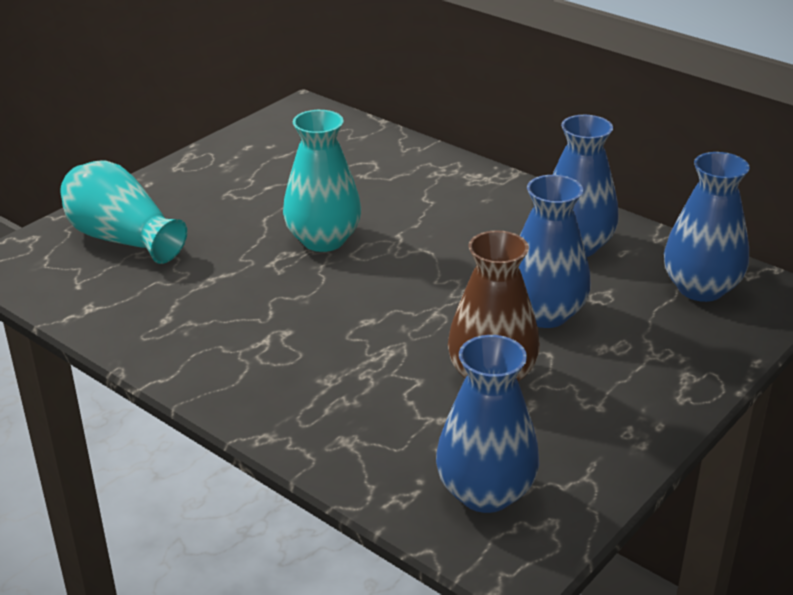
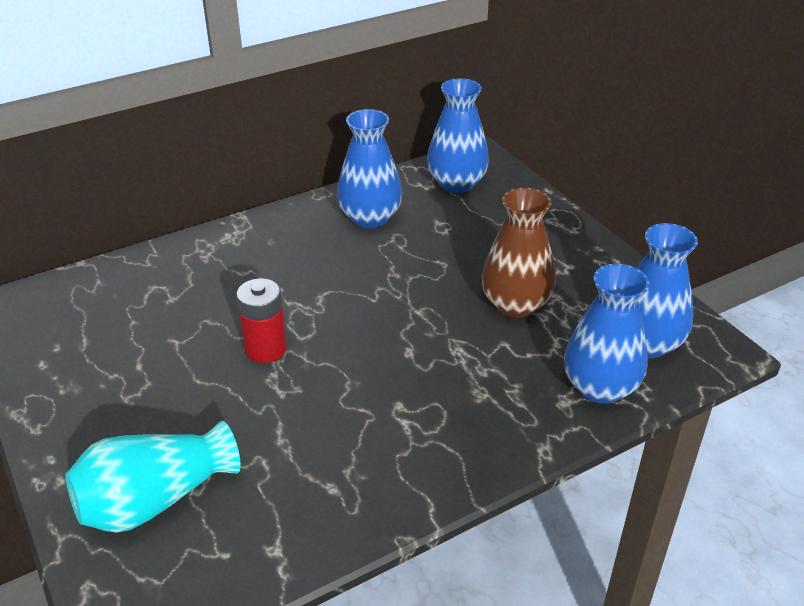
camera: 70 degrees left, 5 degrees up
turquoise vase [283,110,361,252] -> red battery [236,278,287,363]
blue vase [519,175,591,328] -> blue vase moved to [564,264,649,404]

